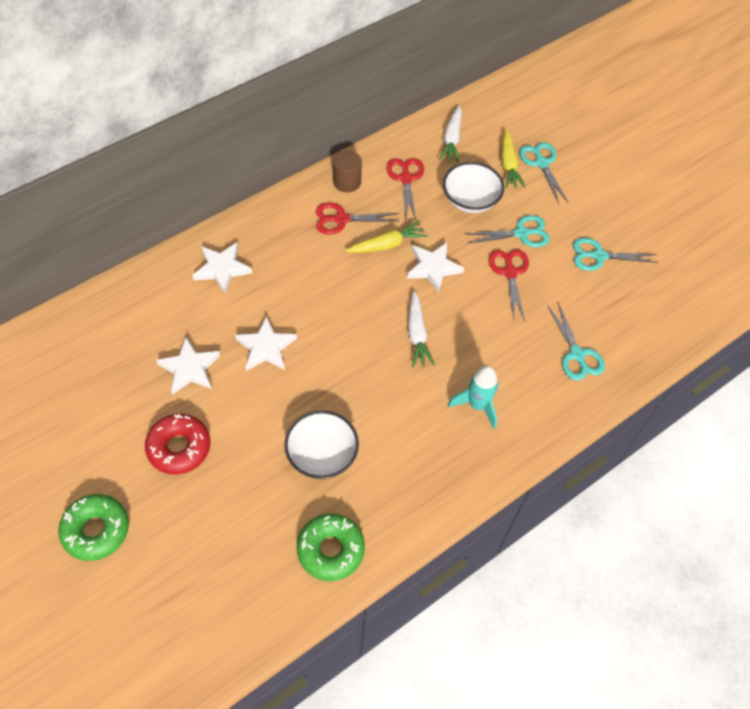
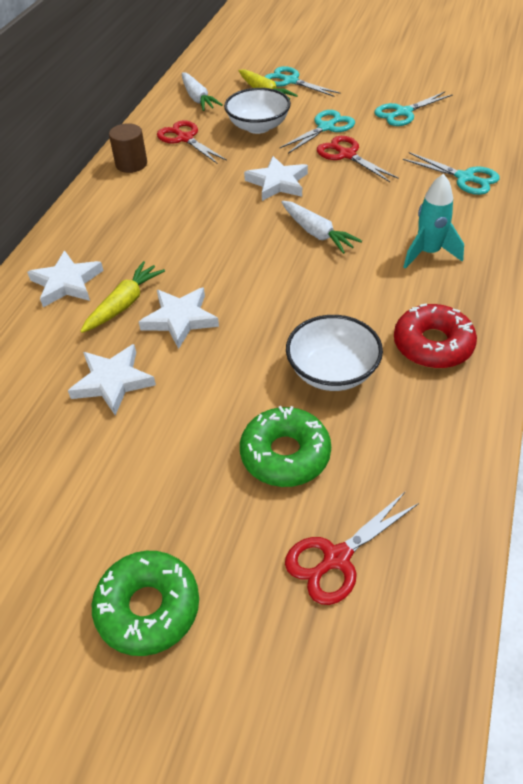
camera: 30 degrees left, 10 degrees down
red donut [145,414,211,474] -> red donut moved to [394,304,477,368]
green donut [297,513,365,581] -> green donut moved to [240,406,331,487]
red scissors [315,203,399,235] -> red scissors moved to [285,492,419,605]
yellow carrot [346,221,427,253] -> yellow carrot moved to [81,261,165,333]

